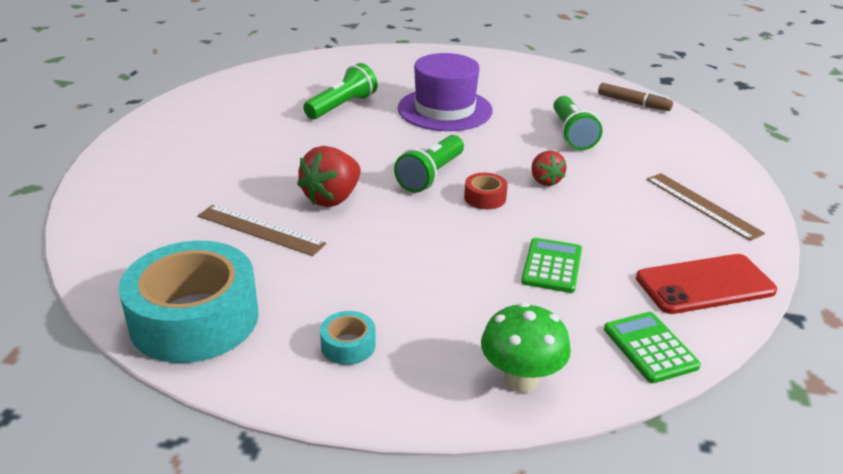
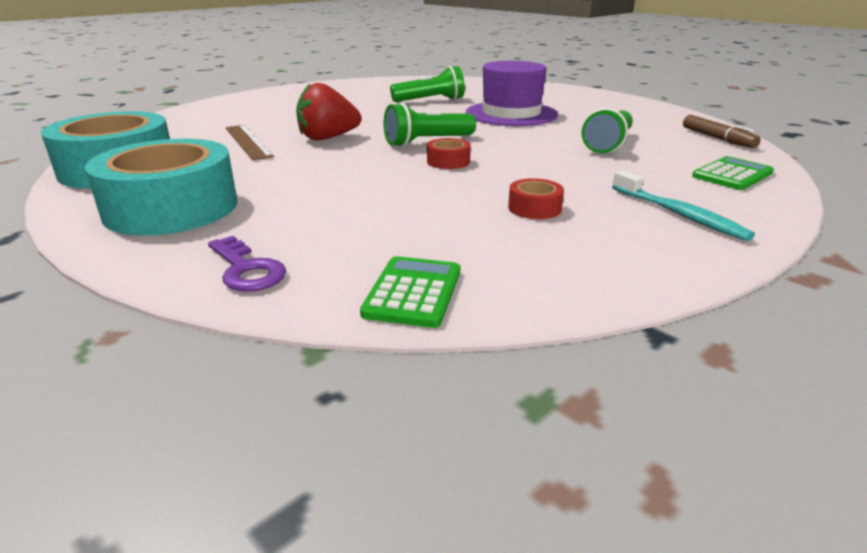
camera: 35 degrees right, 5 degrees down
turquoise tape [320,311,376,365] -> turquoise tape [85,139,238,236], size x2.39
green mushroom [481,302,571,393] -> purple key [208,236,286,292]
green calculator [521,238,582,293] -> green calculator moved to [692,156,774,190]
red strawberry [531,151,567,186] -> none
red phone [636,254,777,314] -> none
brown ruler [646,173,765,241] -> turquoise toothbrush [612,170,755,241]
none -> red tape [508,178,564,219]

